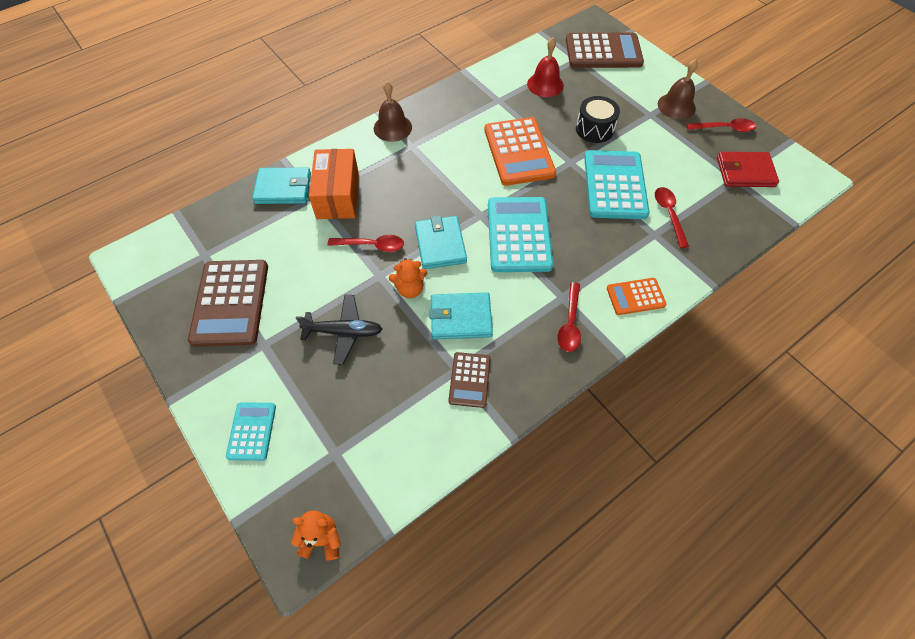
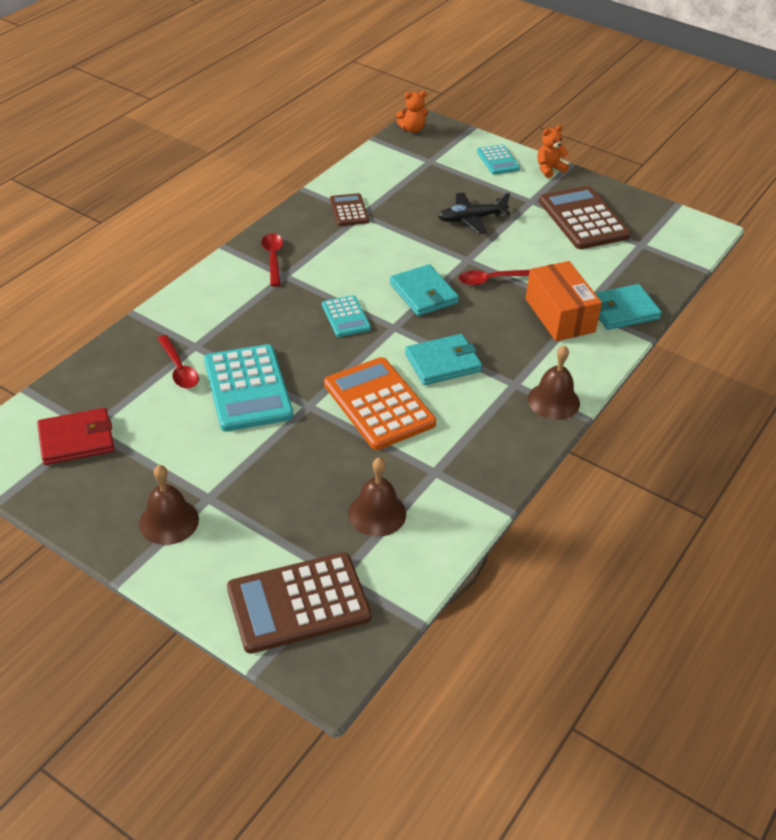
camera: 160 degrees right, 15 degrees down
orange teddy bear [389,258,427,298] -> orange teddy bear moved to [537,125,569,178]
turquoise wallet [429,292,493,340] -> turquoise wallet moved to [405,334,482,385]
turquoise calculator [488,197,553,272] -> turquoise calculator [322,295,371,337], size x0.54
red bell [527,37,564,97] -> brown bell [348,458,406,537]
black drum [576,96,620,143] -> none
orange calculator [607,278,667,315] -> none
red spoon [687,118,756,132] -> none

